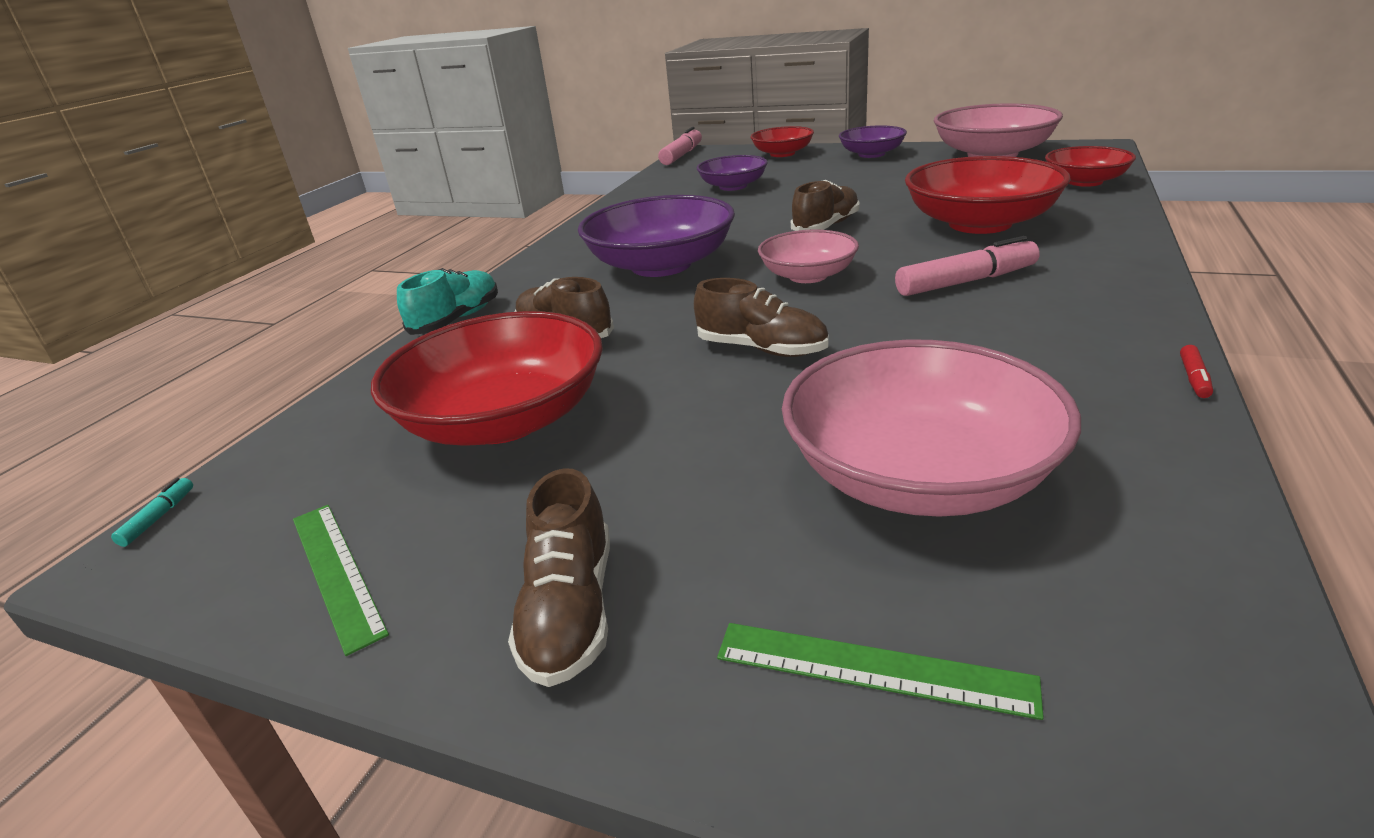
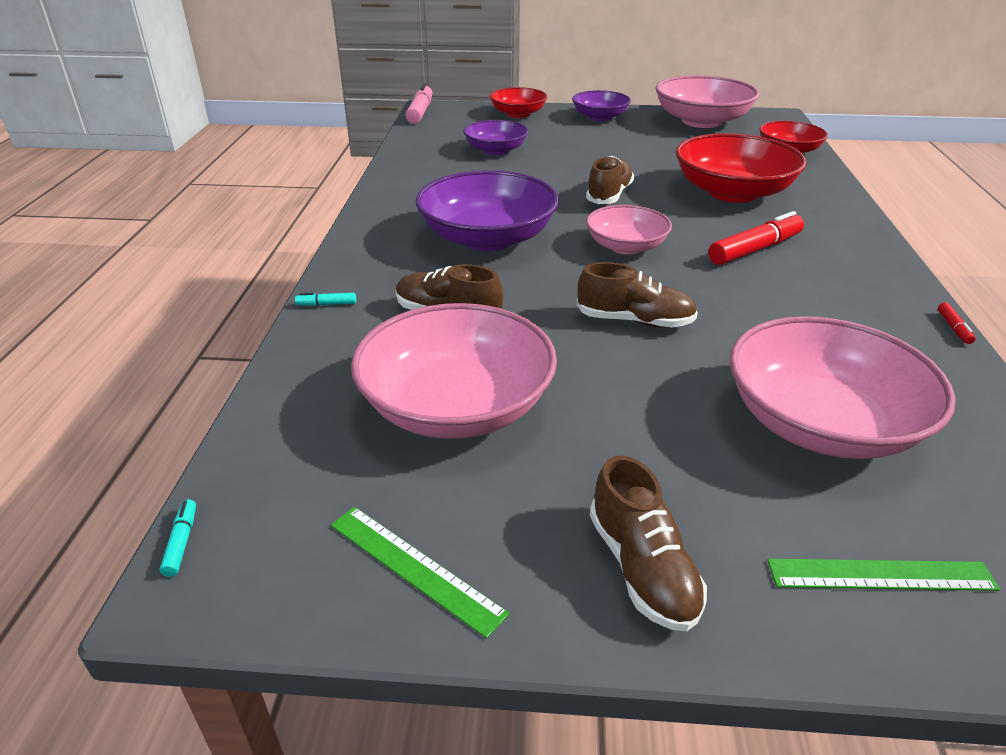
camera: 20 degrees left, 5 degrees up
red bowl [371,311,603,446] -> pink bowl [351,303,557,439]
turquoise shoe [397,268,498,335] -> turquoise marker [295,293,356,306]
pink marker [895,236,1040,296] -> red marker [708,211,804,265]

